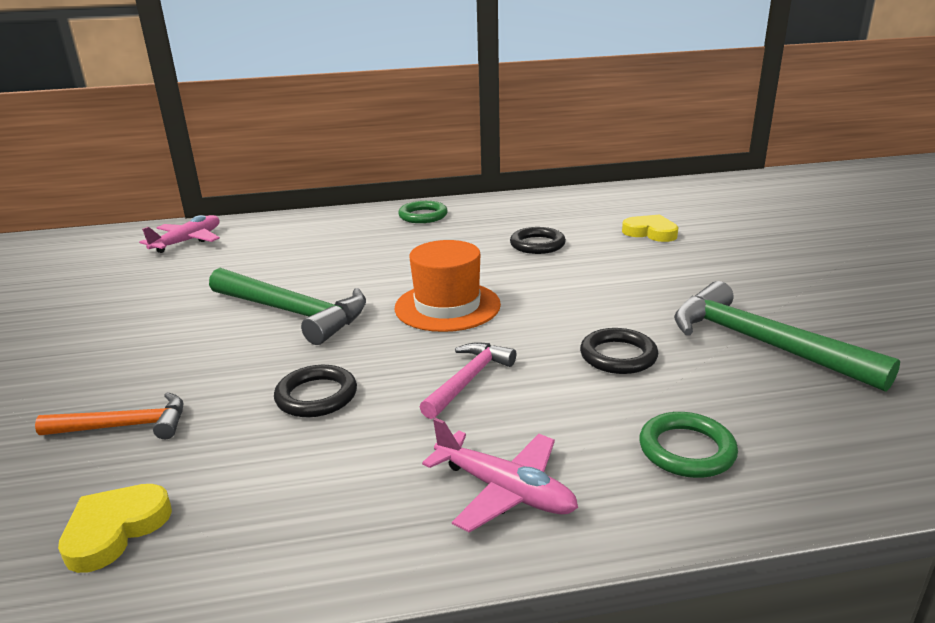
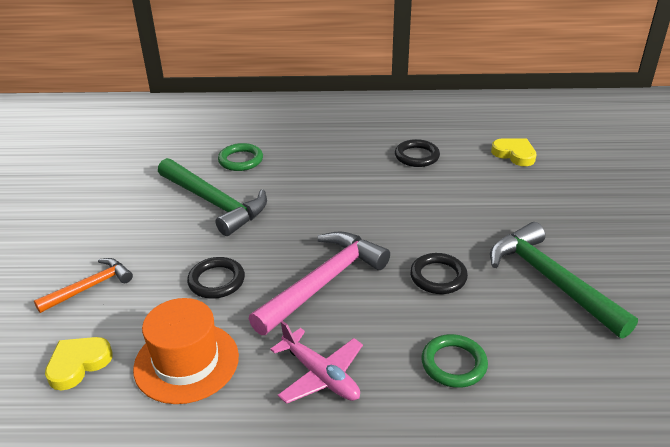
camera: 10 degrees right, 10 degrees up
orange hammer [35,392,183,439] -> orange hammer turned 45 degrees counterclockwise [34,258,133,313]
pink plane [139,215,220,253] -> none
orange hat [395,240,501,332] -> orange hat moved to [133,298,239,404]
green ring [398,201,448,223] -> green ring moved to [218,143,263,171]
pink hammer [420,342,516,419] -> pink hammer [249,231,390,335], size x1.73

